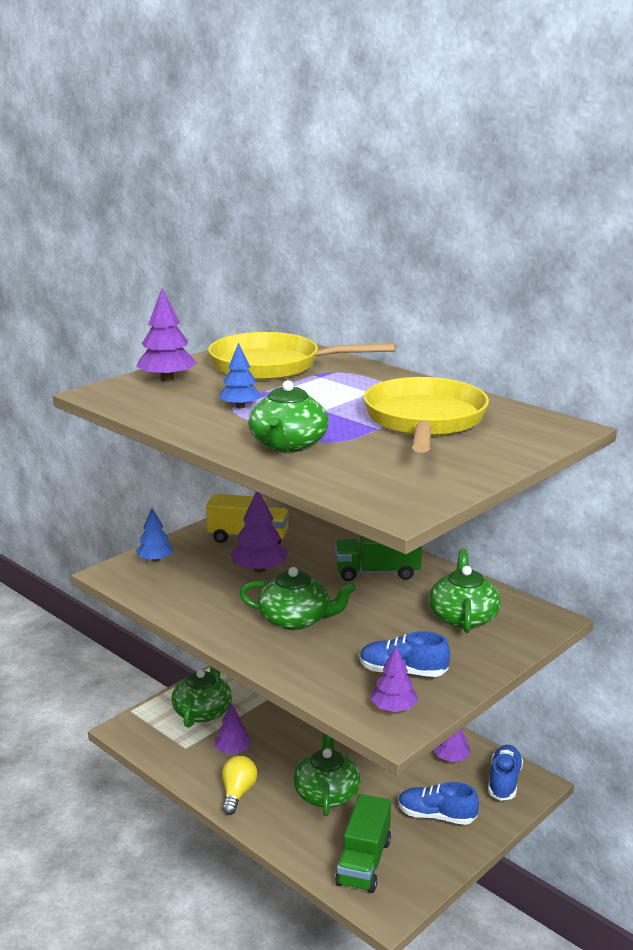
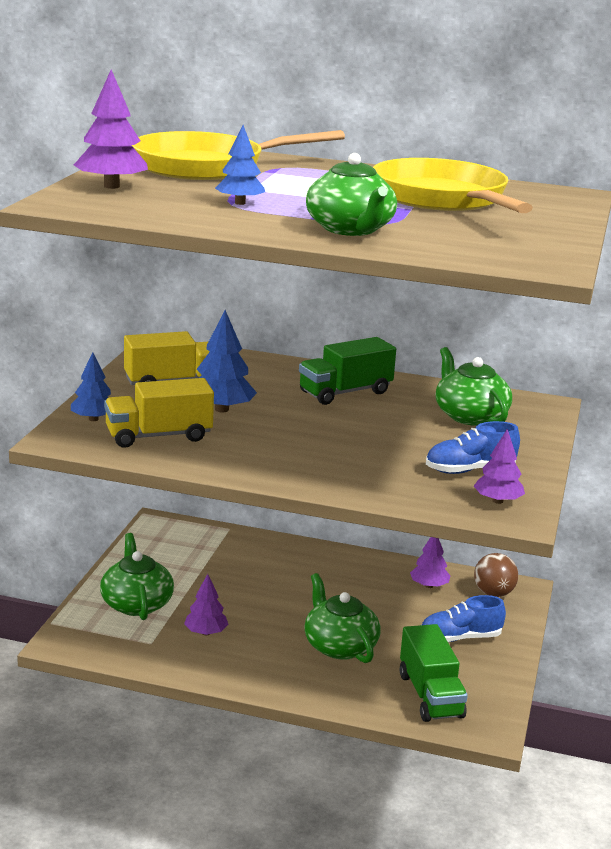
camera: 30 degrees left, 0 degrees up
yellow light bulb [222,756,257,815] -> none
purple tree [230,492,288,573] -> blue tree [197,310,257,412]
green teapot [239,567,356,630] -> none
blue shoe [488,745,523,801] -> brown ball [474,553,518,597]
none -> yellow truck [104,378,214,448]

